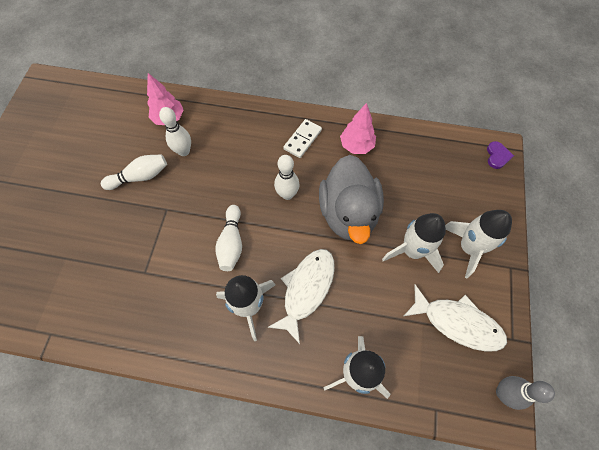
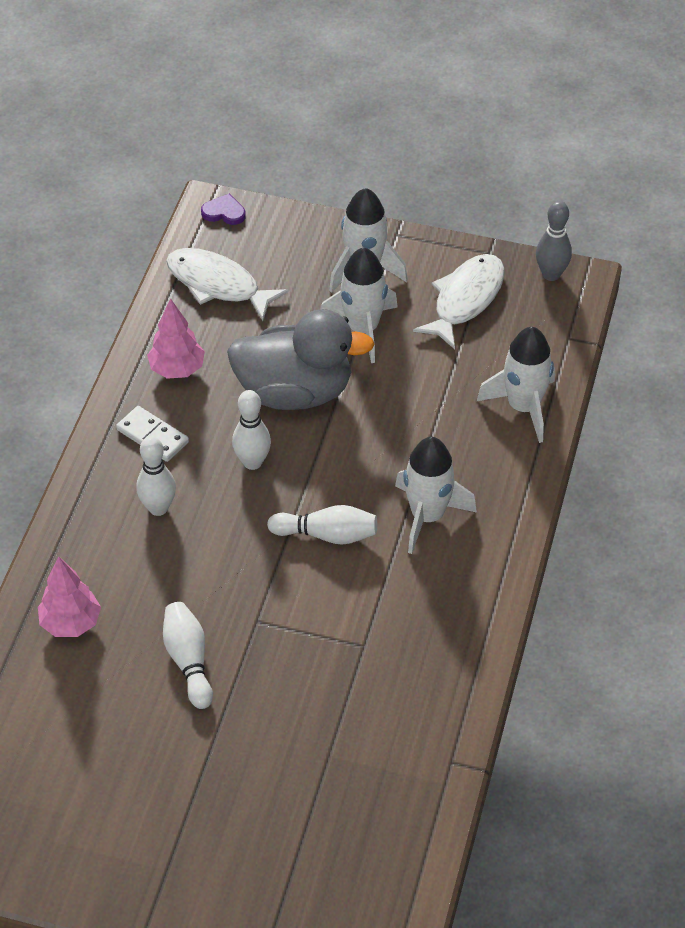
camera: 85 degrees left, 15 degrees down
white bowling pin [159,107,191,156] -> white bowling pin moved to [136,436,176,516]
white fish [267,249,335,344] -> white fish moved to [166,248,289,321]

